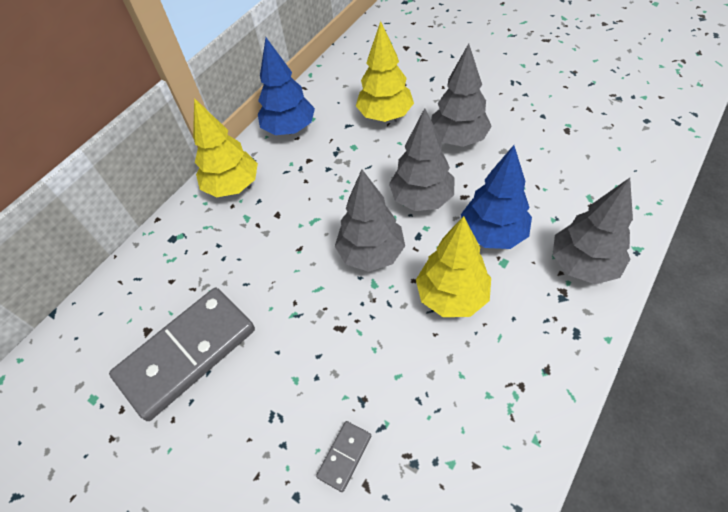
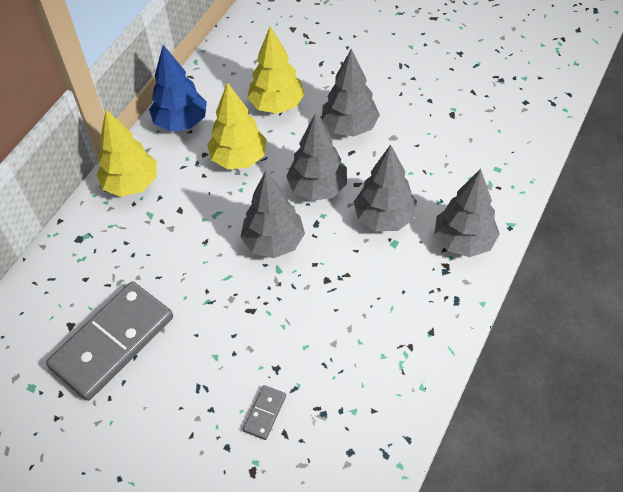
camera: 10 degrees left, 0 degrees up
yellow tree [416,216,491,317] -> yellow tree moved to [207,82,267,169]
blue tree [461,145,532,249] -> grey tree [354,144,417,231]

